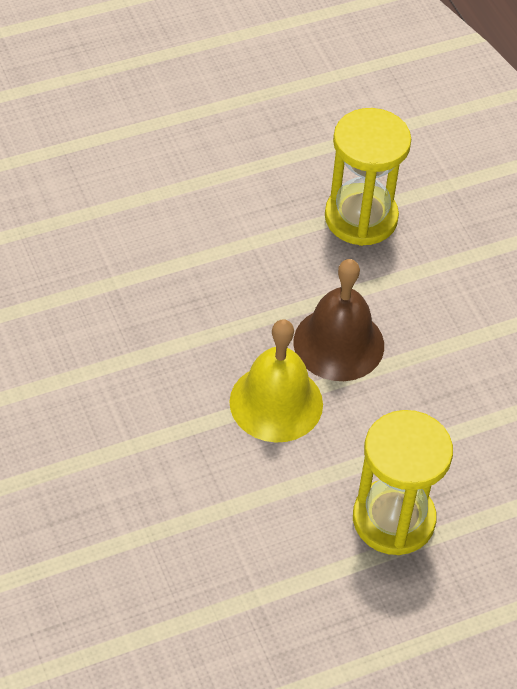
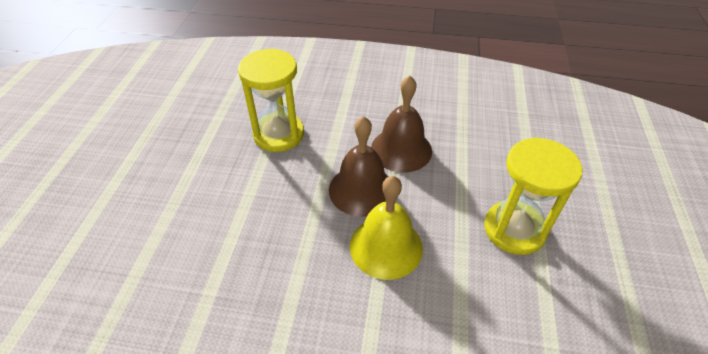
camera: 55 degrees left, 5 degrees down
none -> brown bell [371,75,432,172]

